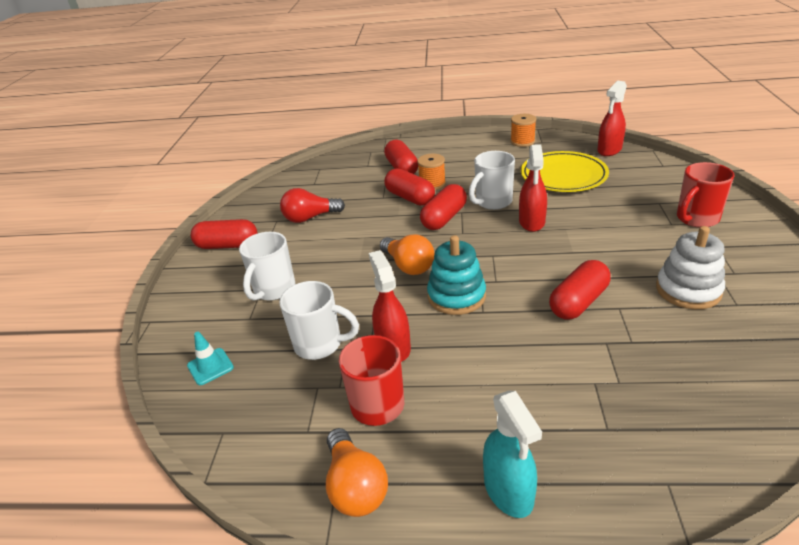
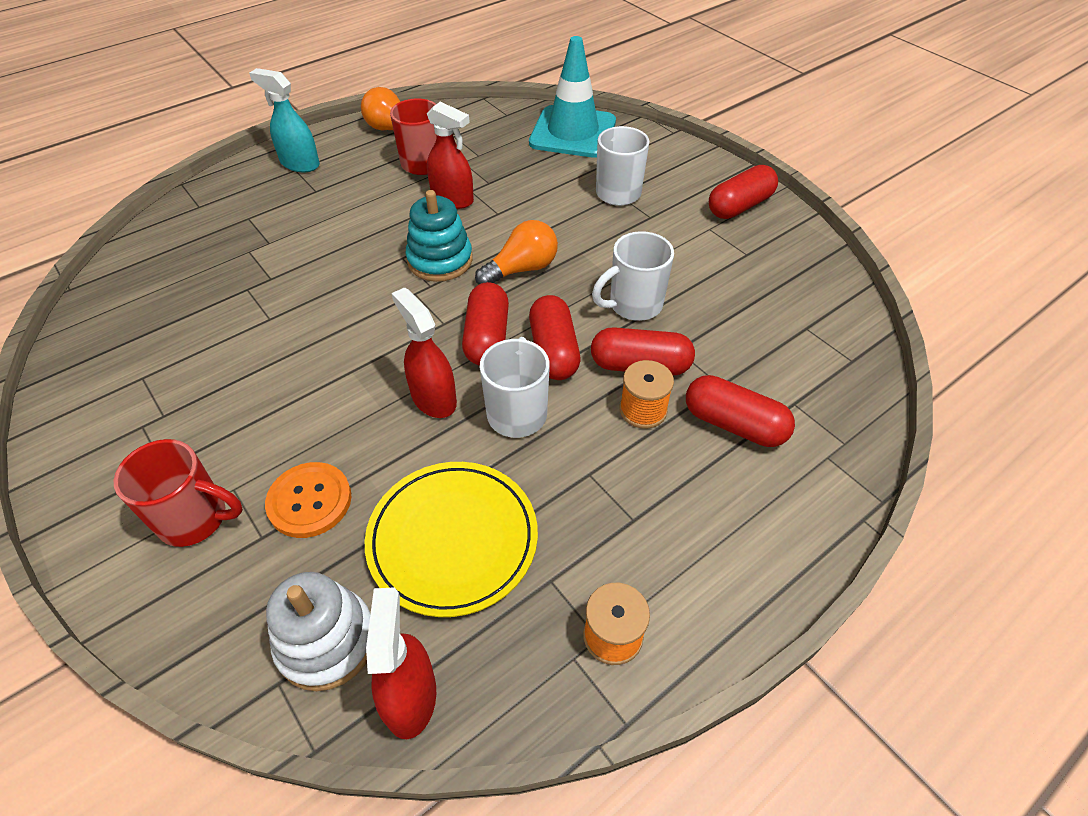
camera: 135 degrees right, 15 degrees up
turquoise traffic cone [187,332,234,385] -> turquoise traffic cone [529,36,616,158], size x2.36
white mug [279,281,359,360] -> white mug moved to [592,231,674,321]
red light bulb [280,188,345,223] -> none
orange light bulb [380,234,434,275] -> orange light bulb turned 135 degrees clockwise [475,220,558,284]
red capsule [549,260,611,320] -> red capsule moved to [462,282,509,365]
white stacking toy [656,226,725,309] -> white stacking toy moved to [266,572,371,691]
red mug [677,162,735,228] -> red mug turned 90 degrees clockwise [114,439,243,547]
none -> orange button [265,462,351,538]

